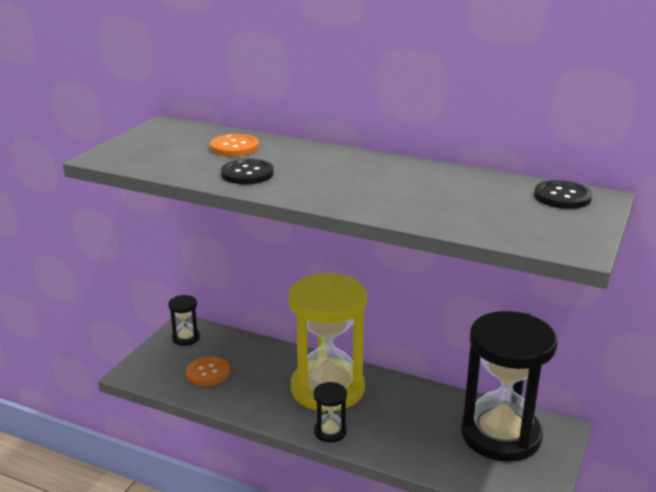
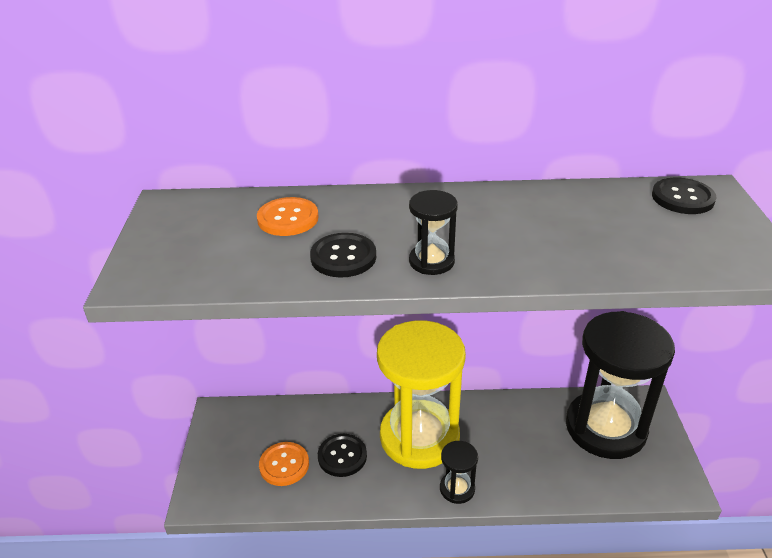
camera: 25 degrees left, 10 degrees up
black hourglass [168,295,200,346] -> black hourglass moved to [409,190,458,275]
none -> black button [318,434,367,477]

